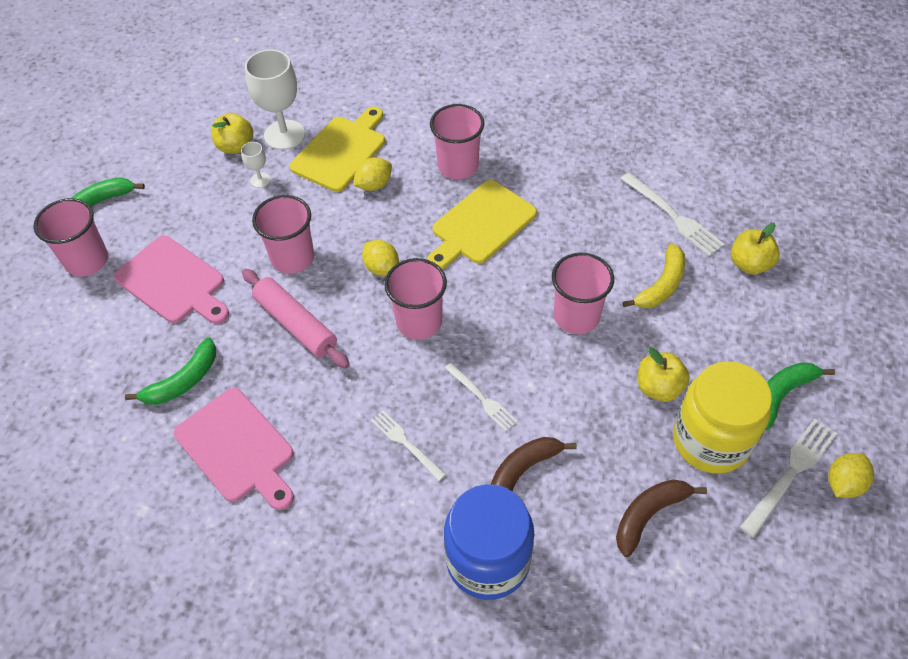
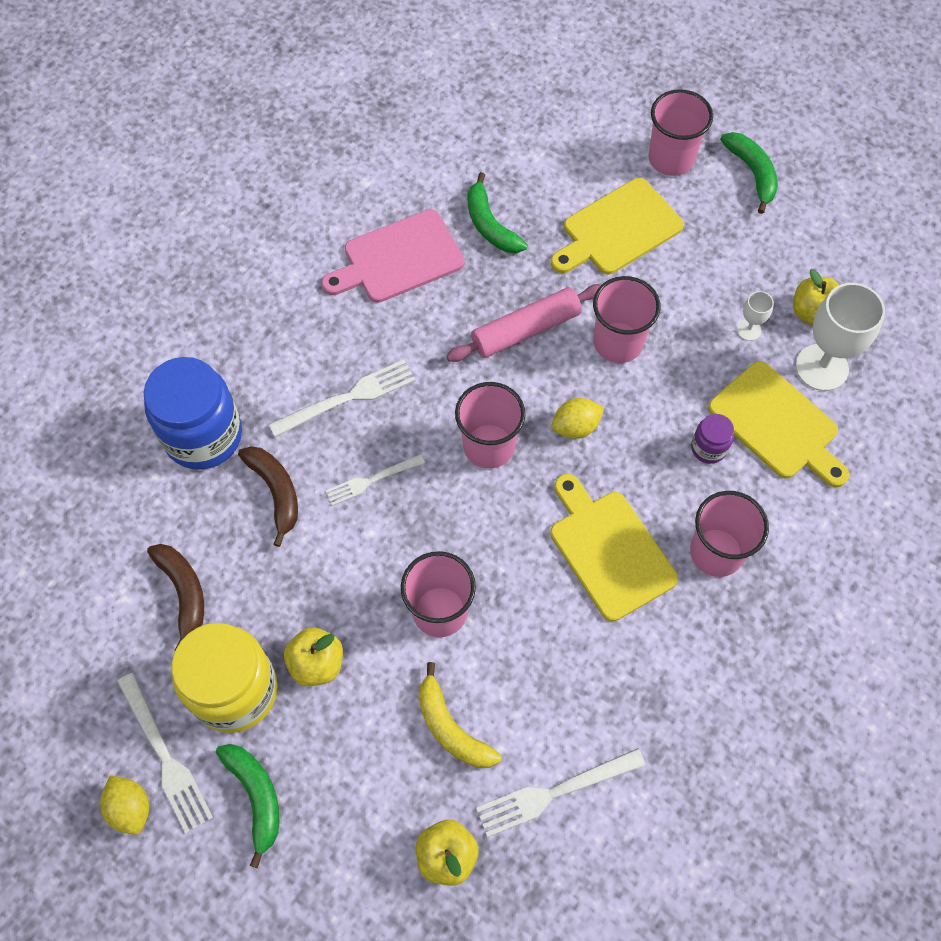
camera: 105 degrees right, 10 degrees up
pink cutting board [114,236,229,324] -> yellow cutting board [551,178,684,274]
yellow lemon [353,157,392,191] -> purple jar [691,414,734,464]
white fork [371,411,446,481] -> white fork [269,360,416,437], size x1.53

